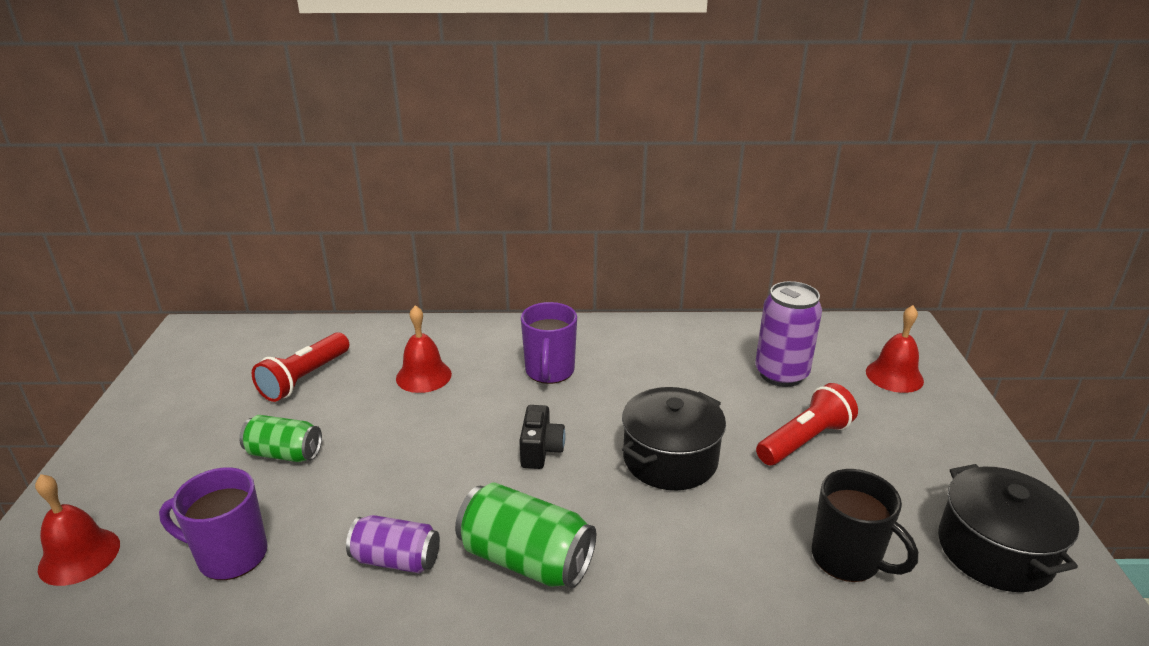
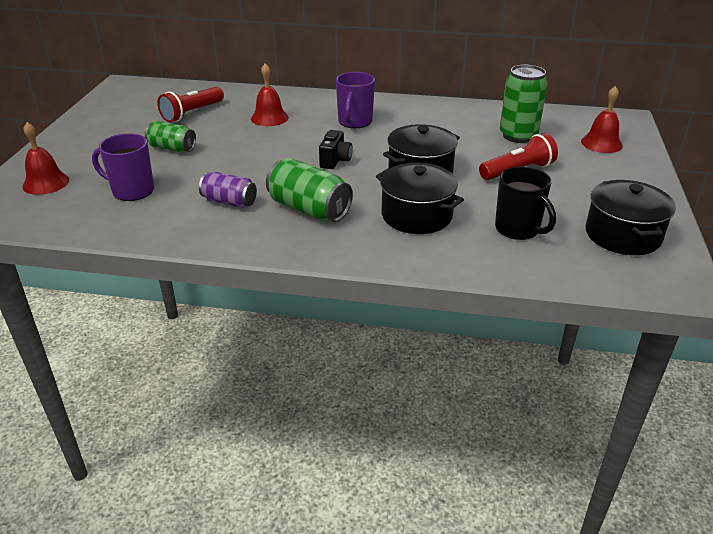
camera: 10 degrees right, 5 degrees up
purple can [755,281,822,387] -> green can [500,65,547,143]
none -> black pot [376,163,464,234]

